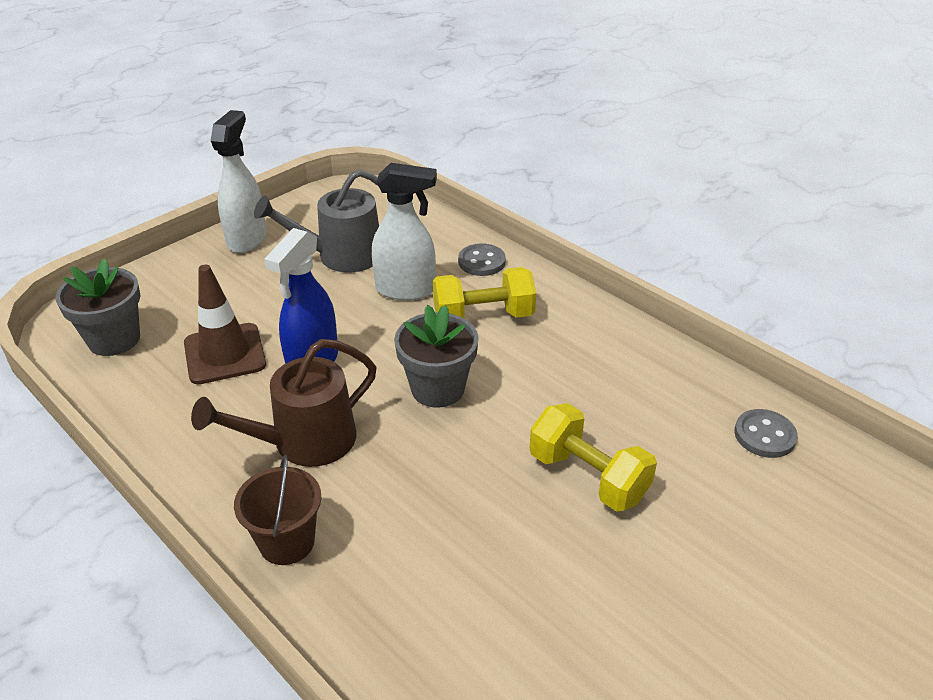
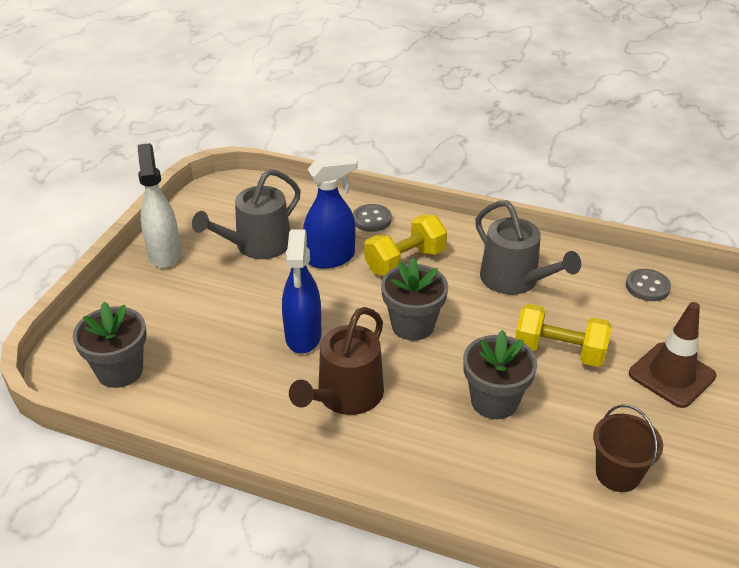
camera: 25 degrees left, 0 degrees up
brown traffic cone [184,265,266,384] -> brown traffic cone moved to [629,302,716,408]
brown bucket [234,455,321,565] -> brown bucket moved to [593,404,663,492]
white spray bottle [372,163,437,300] -> blue spray bottle [303,154,358,268]
none -> grey flower pot [463,330,537,419]
none -> grey watering can [475,200,581,295]

